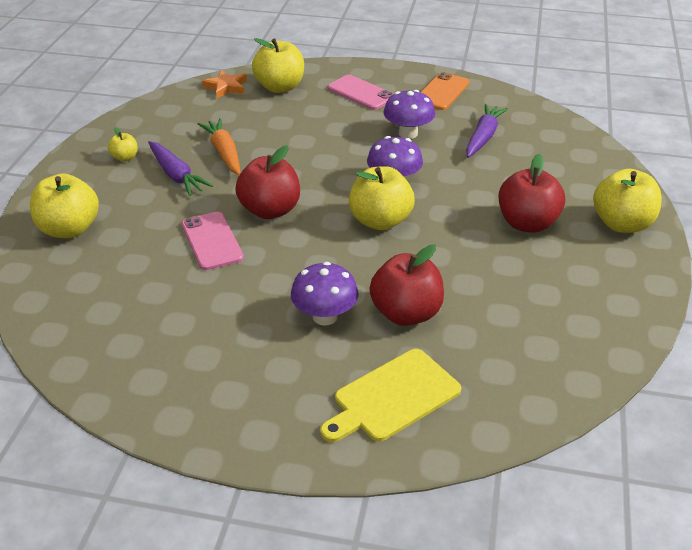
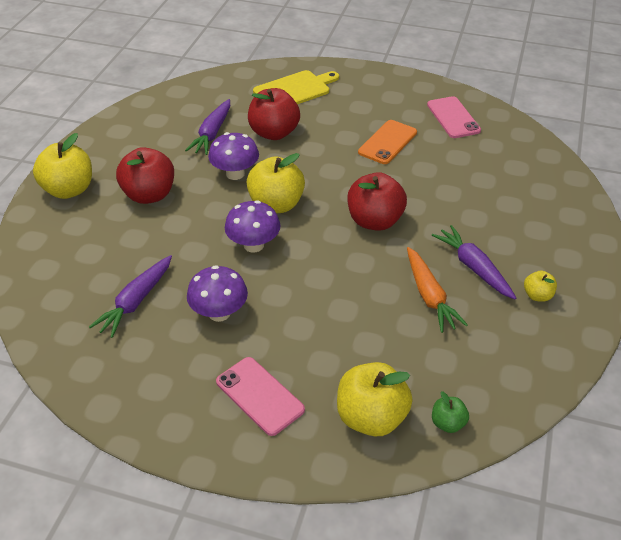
camera: 175 degrees left, 5 degrees up
yellow apple [30,173,99,238] -> none
pink phone [182,212,244,270] -> pink phone moved to [427,96,481,138]
orange star [202,70,247,98] -> green apple [432,391,469,433]
purple mushroom [291,262,358,326] -> purple mushroom moved to [208,132,259,180]
orange phone [420,72,470,110] -> orange phone moved to [358,120,417,164]
none -> purple carrot [185,99,230,155]

